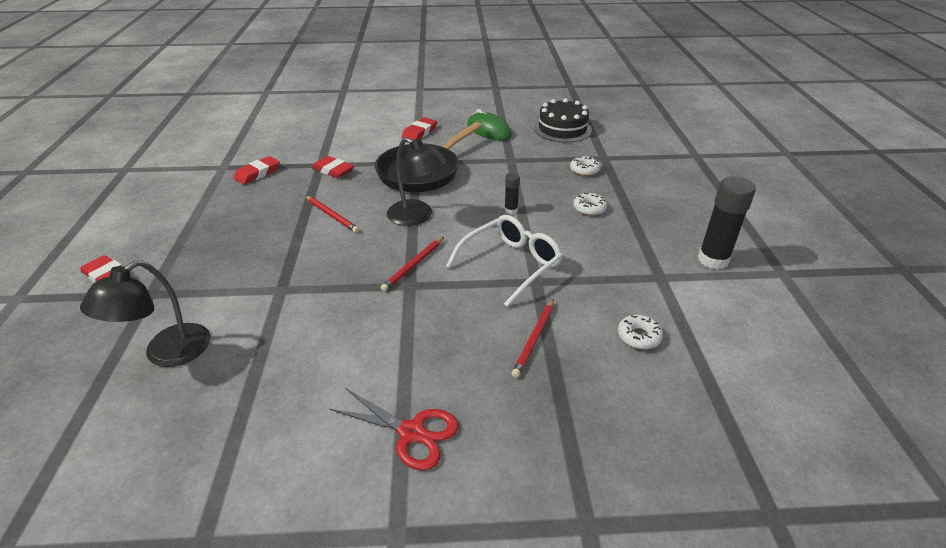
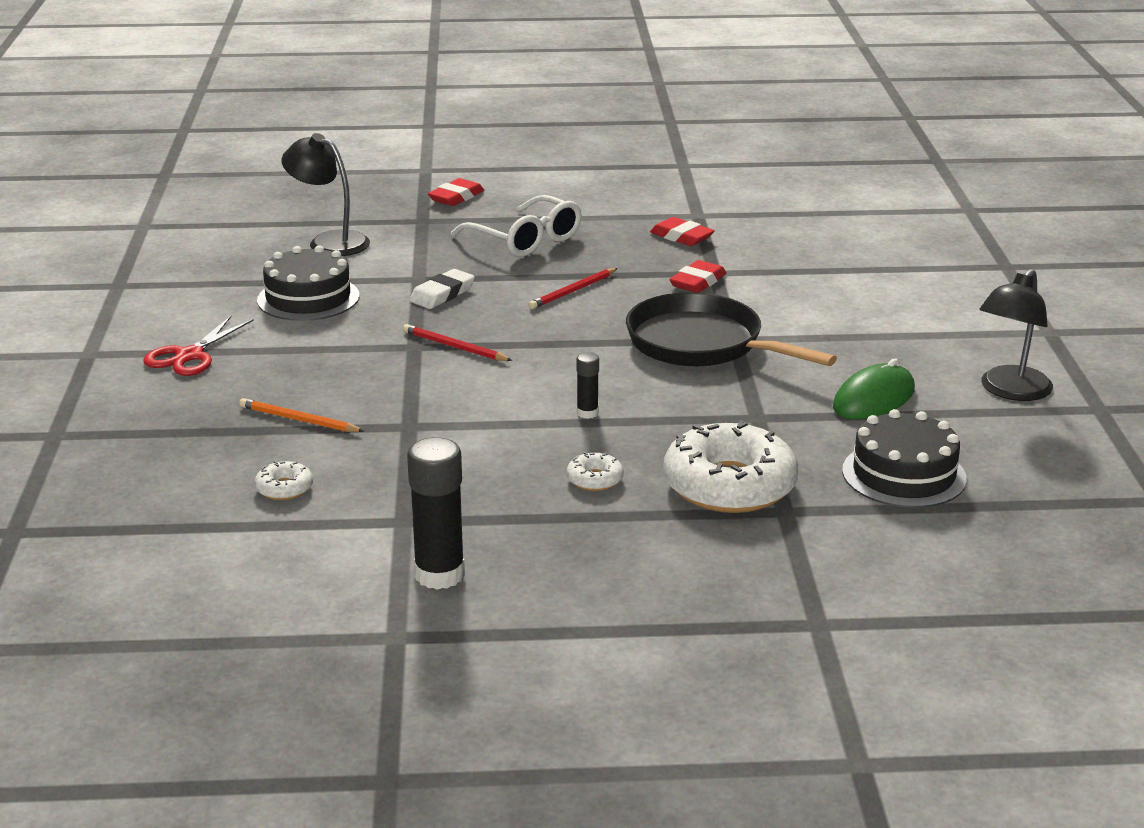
camera: 90 degrees right, 10 degrees down
black lamp [387,137,448,226] -> black lamp moved to [979,269,1053,401]
red eraser [402,117,437,140] -> none
white glasses [446,215,563,307] -> white glasses moved to [451,195,582,257]
red pencil [511,299,554,378] -> orange pencil [239,398,364,432]
white donut [570,156,601,176] -> white donut [663,420,798,513], size x2.33
none -> black cake [257,245,359,321]
none -> white eraser [410,269,475,309]

